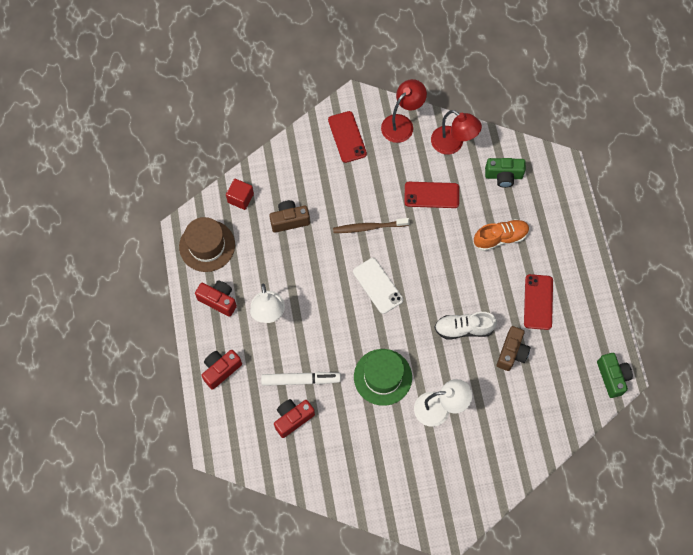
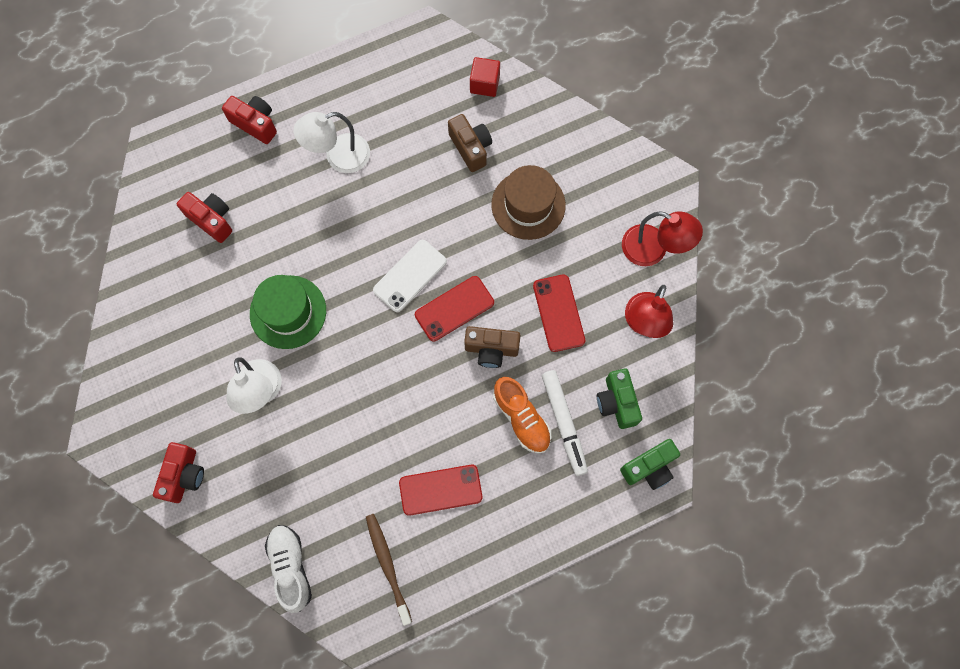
camera: 75 degrees right, 5 degrees up
brown hat [179,217,235,272] -> brown hat moved to [491,165,566,240]
red camera [195,281,237,317] -> red camera moved to [153,442,204,503]
white marker [261,372,341,386] -> white marker moved to [542,370,588,476]
red phone [328,111,367,163] -> red phone moved to [415,276,494,341]
brown toothbrush [333,218,410,233] -> brown toothbrush moved to [366,514,412,626]
white shoe [434,312,497,339] -> white shoe moved to [265,525,312,613]
brown camera [497,326,530,371] -> brown camera moved to [464,326,521,368]
green camera [597,353,633,398] -> green camera moved to [620,439,680,490]

